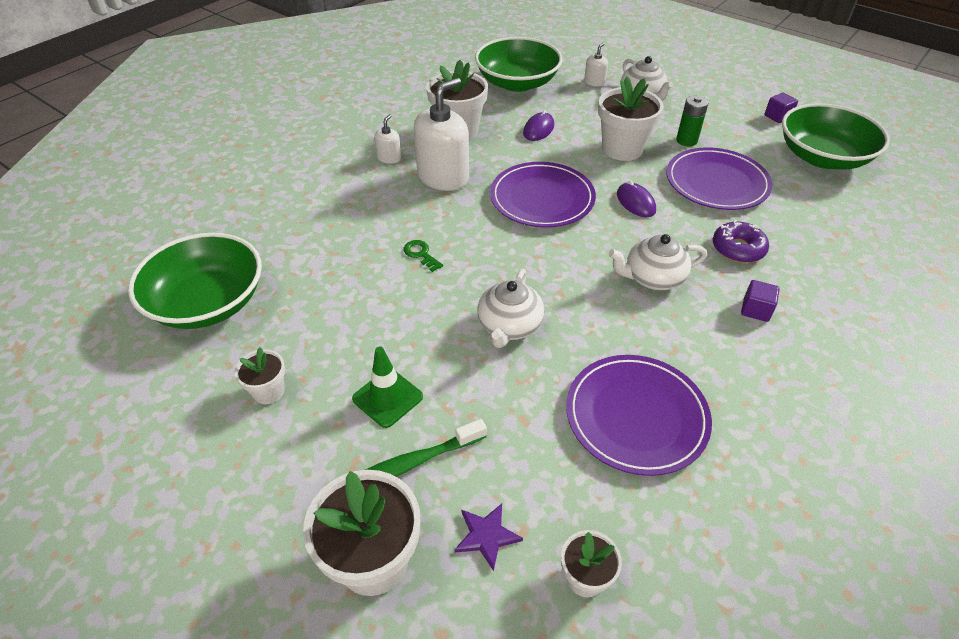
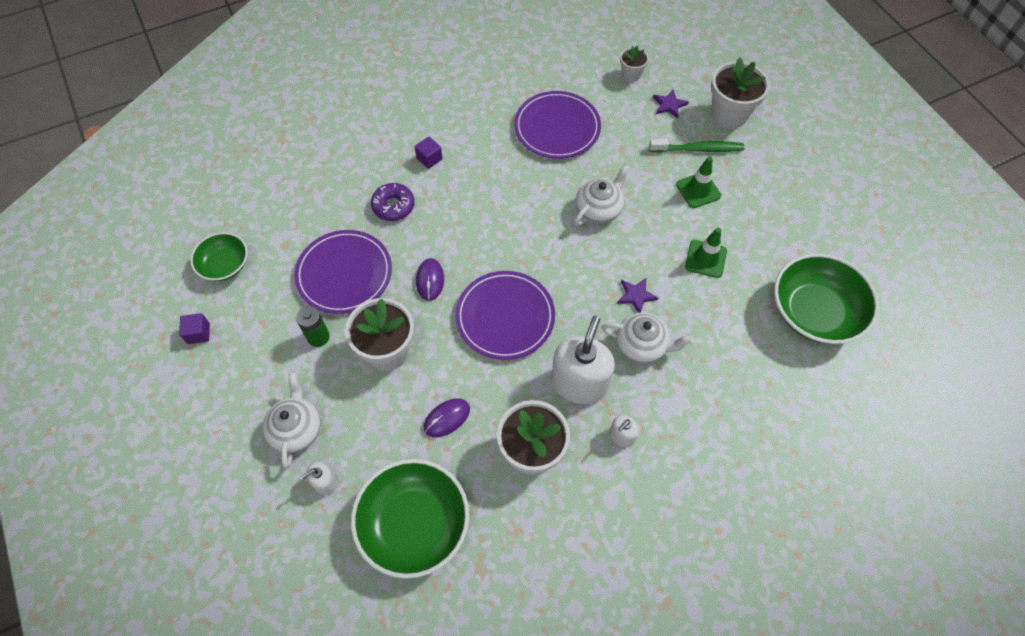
camera: 155 degrees left, 15 degrees up
white flower pot [234,347,285,404] -> none
green key [404,240,443,272] -> purple star [617,278,658,313]
white soap dispenser [414,78,469,191] -> white soap dispenser turned 135 degrees clockwise [551,316,615,404]
white teapot [609,234,707,290] -> white teapot moved to [601,312,693,364]
green bowl [782,103,890,170] -> green bowl [190,232,248,281], size x0.57
none -> green traffic cone [685,228,727,278]

